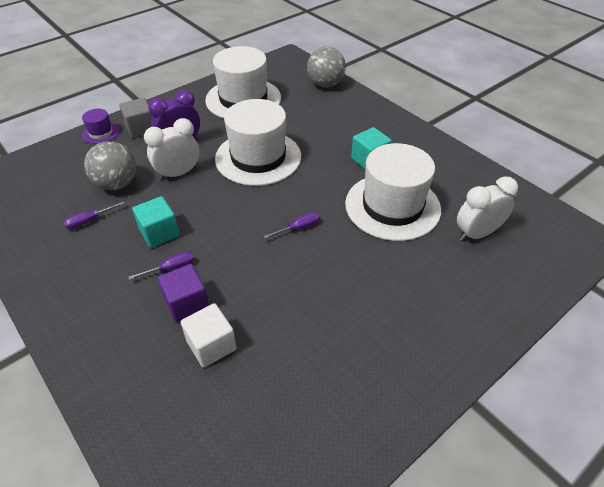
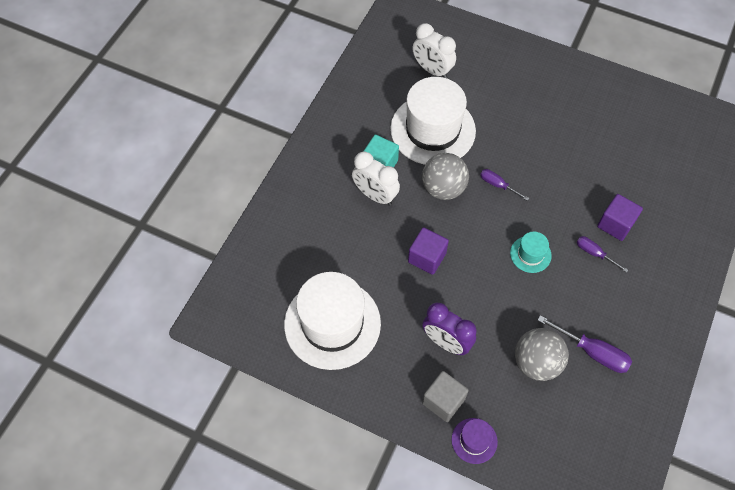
camera: 115 degrees left, 15 degrees up
purple screwdriver [64,201,125,229] -> purple screwdriver [537,315,632,373], size x1.64
turquoise cube [132,196,180,248] -> none
white clock [144,118,200,180] -> white clock moved to [352,152,400,206]
white cube [181,303,237,368] -> none
white hat [215,99,301,186] -> purple cube [408,227,449,275]
grey ball [307,47,346,87] -> grey ball moved to [422,153,469,200]
none -> turquoise hat [510,232,552,273]

